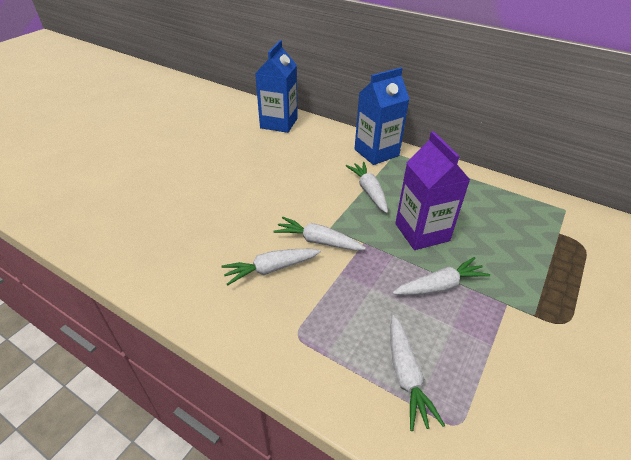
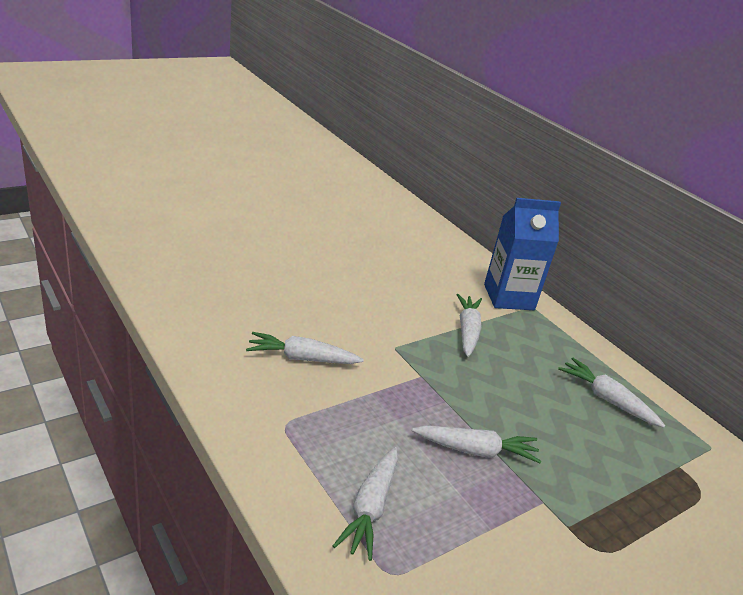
camera: 20 degrees right, 10 degrees down
blue carton [255,40,298,133] -> none
white carrot [273,217,366,251] -> white carrot moved to [558,358,665,428]
purple carton [395,131,470,250] -> none

